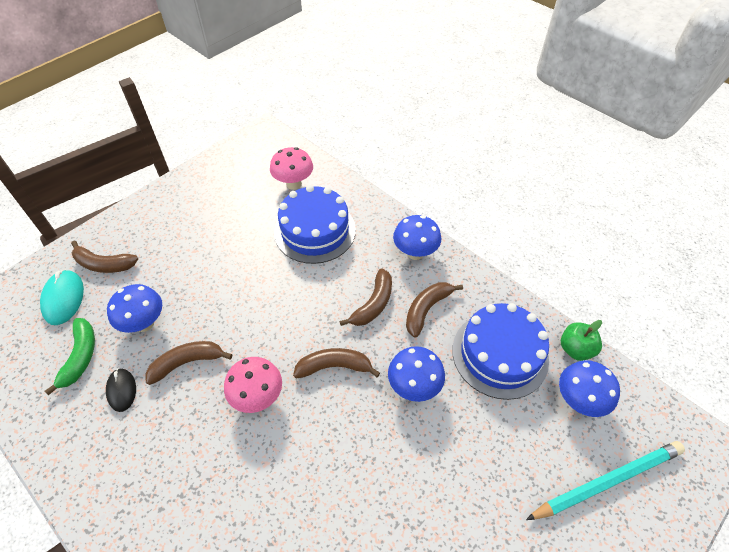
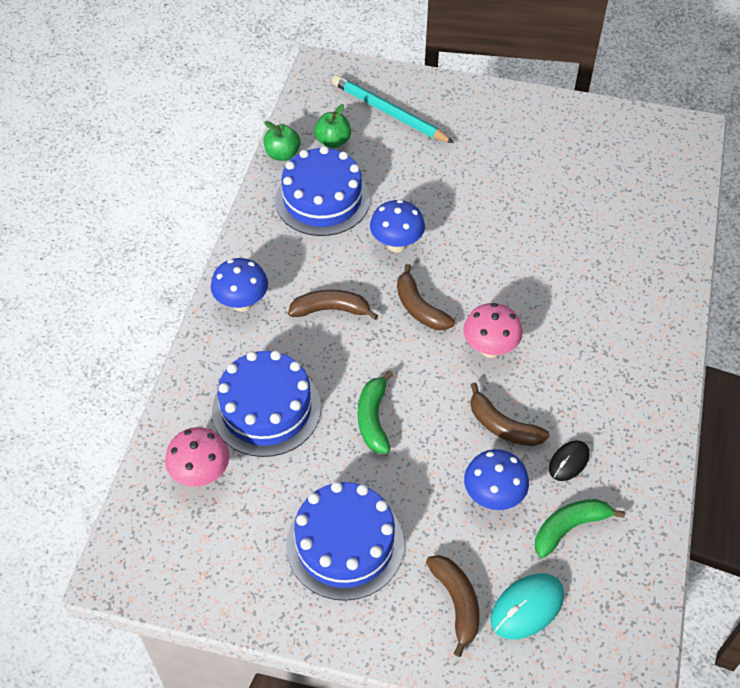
camera: 120 degrees left, 0 degrees up
brown banana [406,282,463,338] -> none
blue mushroom [559,360,620,417] -> green apple [314,104,351,148]
none -> blue cake [286,482,404,601]
none -> green banana [358,370,393,454]

